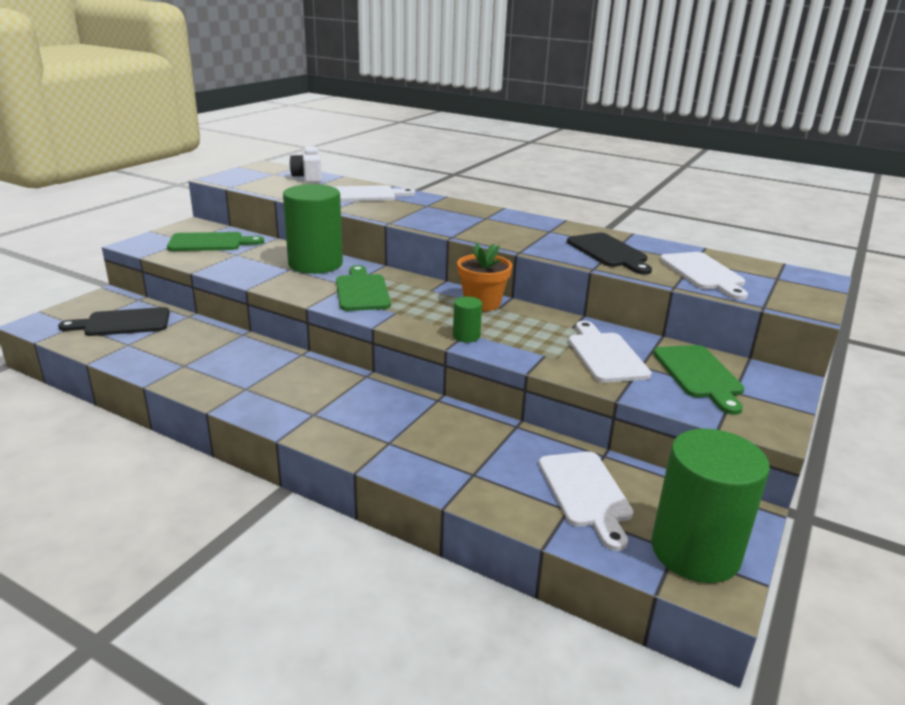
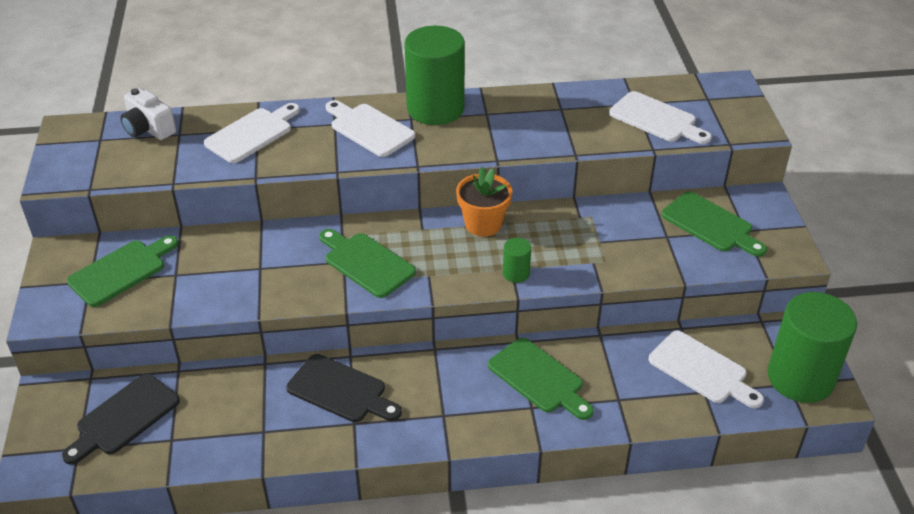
camera: 35 degrees left, 15 degrees up
green cylinder [283,184,343,274] -> green cylinder moved to [404,26,465,125]
black cutting board [567,233,652,275] -> black cutting board moved to [286,354,402,422]
white cutting board [569,321,652,383] -> white cutting board moved to [326,100,416,157]
none -> green cutting board [488,338,594,420]

